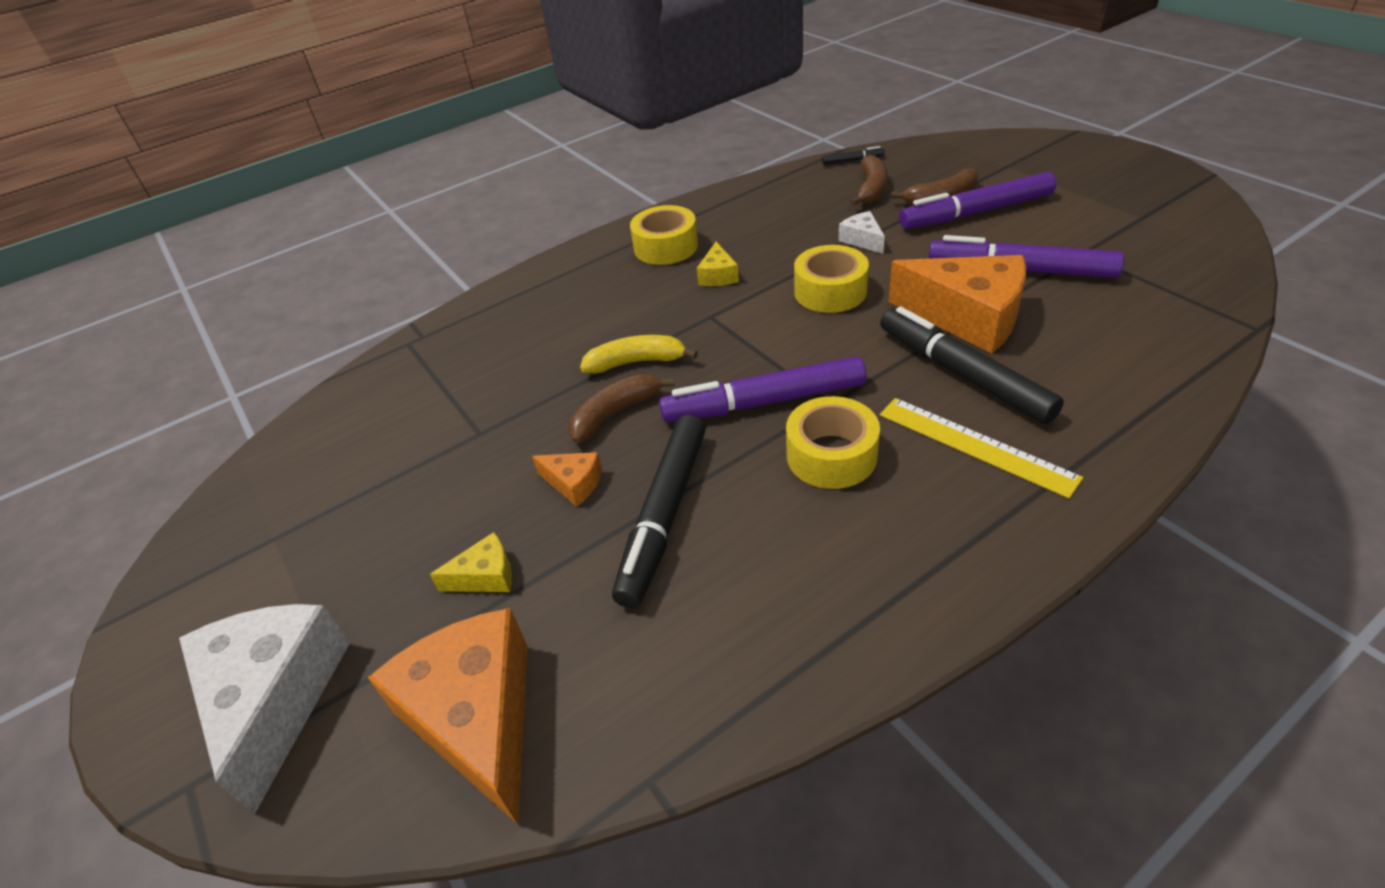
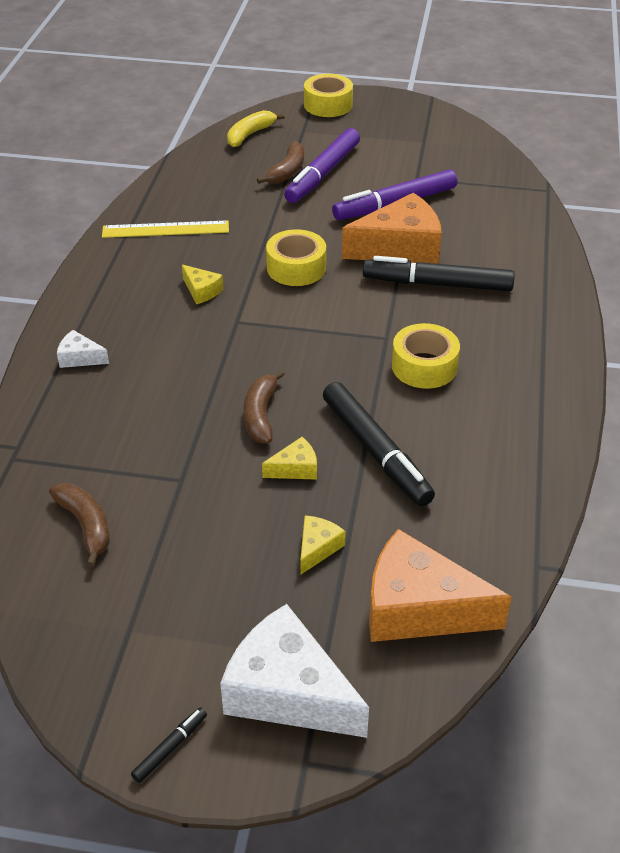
camera: 50 degrees left, 0 degrees up
orange cheese [532,452,602,507] -> yellow cheese [262,437,317,480]
yellow banana [580,335,698,374] -> yellow banana moved to [227,110,285,147]
yellow tape [630,205,698,265] -> yellow tape moved to [304,74,353,117]
purple marker [659,356,866,422] -> none
black marker [822,146,885,165] -> black marker moved to [131,707,207,783]
white cheese [838,211,885,254] -> white cheese moved to [57,330,109,368]
brown banana [850,155,888,206] -> brown banana moved to [49,483,110,567]
yellow ruler [880,398,1083,498] -> yellow ruler moved to [102,221,229,238]

